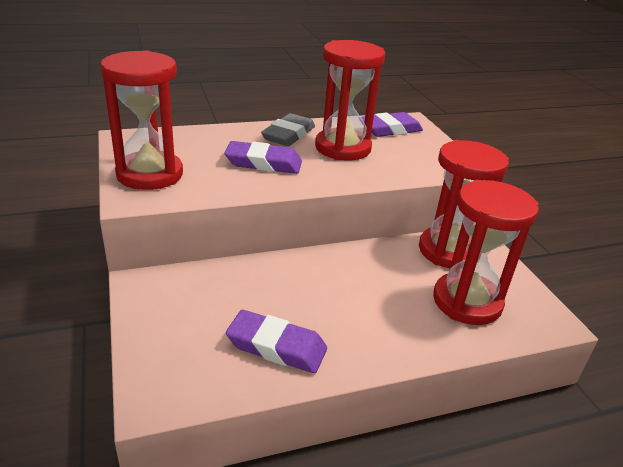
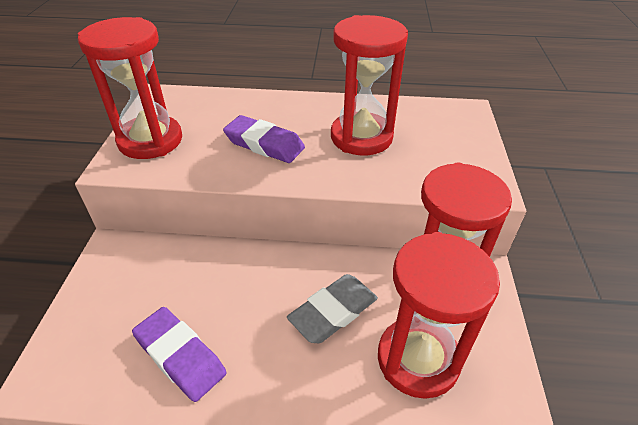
camera: 25 degrees right, 10 degrees up
grey eraser [261,113,315,146] -> grey eraser moved to [287,274,378,343]
purple eraser [361,112,423,137] -> none

